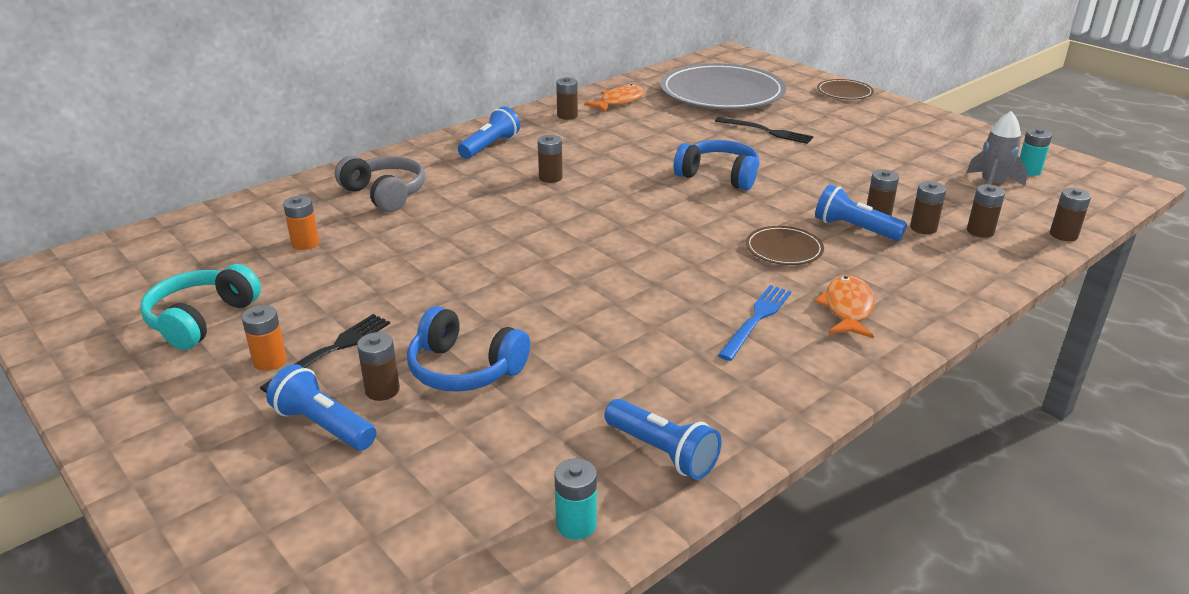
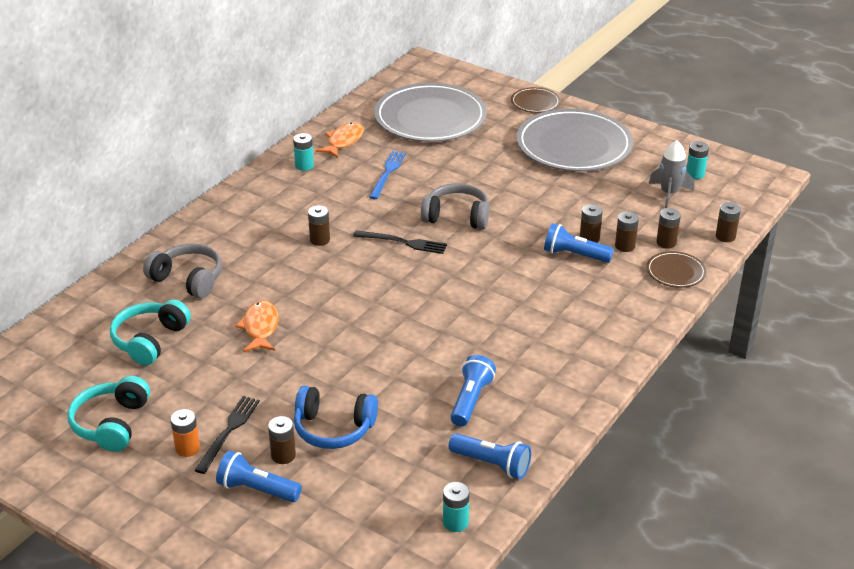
camera: 15 degrees left, 5 degrees up
orange battery [283,196,319,250] -> turquoise headphones [110,299,191,366]
blue flashlight [458,106,520,159] -> blue flashlight moved to [451,355,496,426]
brown battery [556,77,578,120] -> turquoise battery [293,133,314,171]
blue headphones [674,140,760,190] -> grey headphones [421,183,489,229]
black fork [715,117,813,144] -> black fork moved to [353,231,447,254]
blue fork [718,285,792,361] -> blue fork moved to [369,151,406,199]
brown plate [746,226,824,265] -> brown plate moved to [647,251,706,288]
orange fish [815,275,875,339] -> orange fish moved to [235,300,279,352]
none -> grey plate [516,109,633,171]

